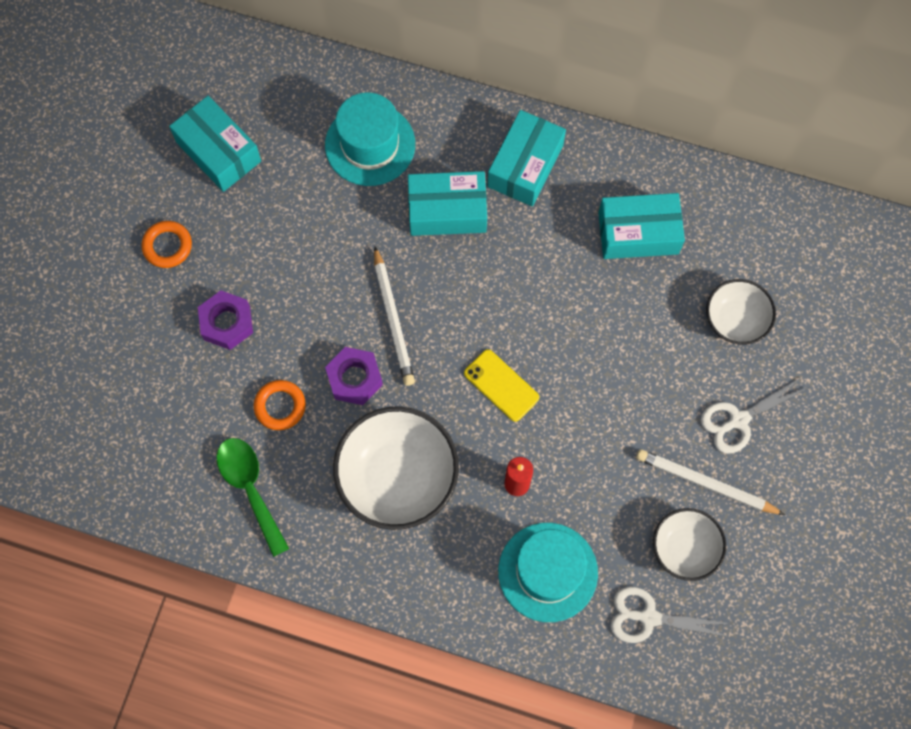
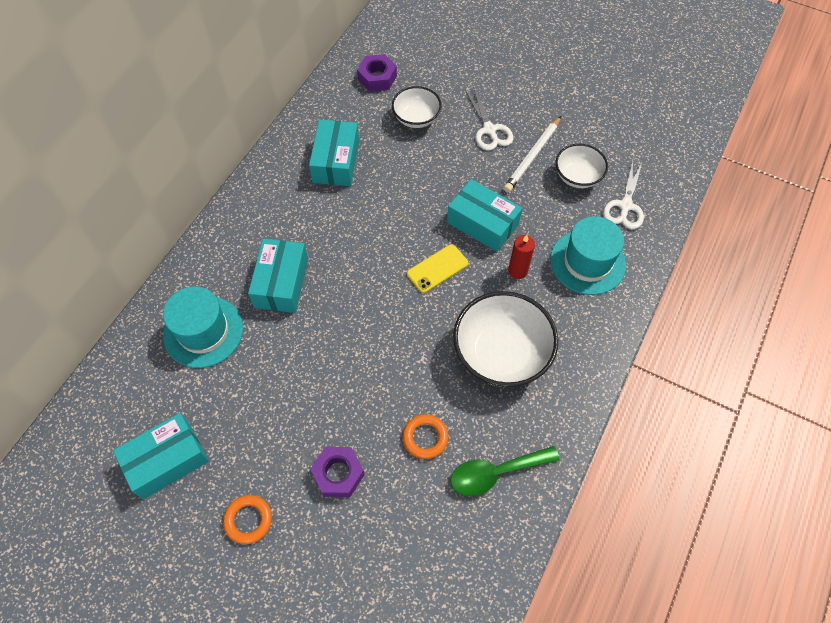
camera: 80 degrees left, 10 degrees down
purple nut [325,347,383,405] -> purple nut moved to [357,54,397,92]
white pencil [374,246,415,386] -> none
turquoise box [487,110,566,207] -> turquoise box moved to [447,179,522,252]

